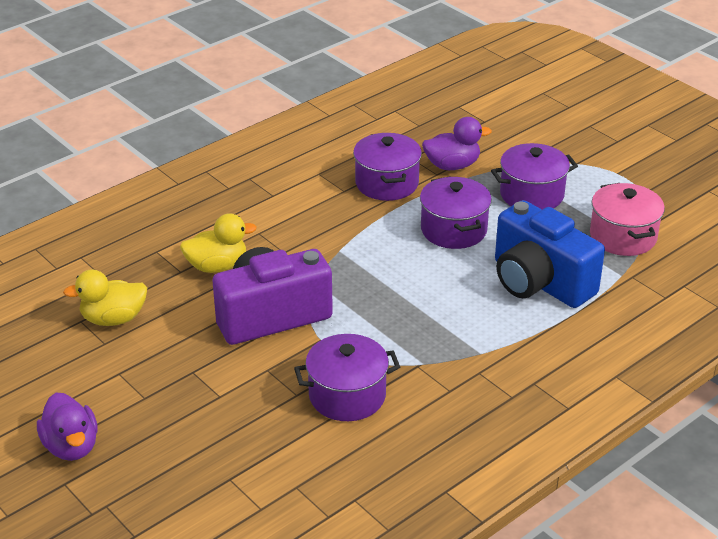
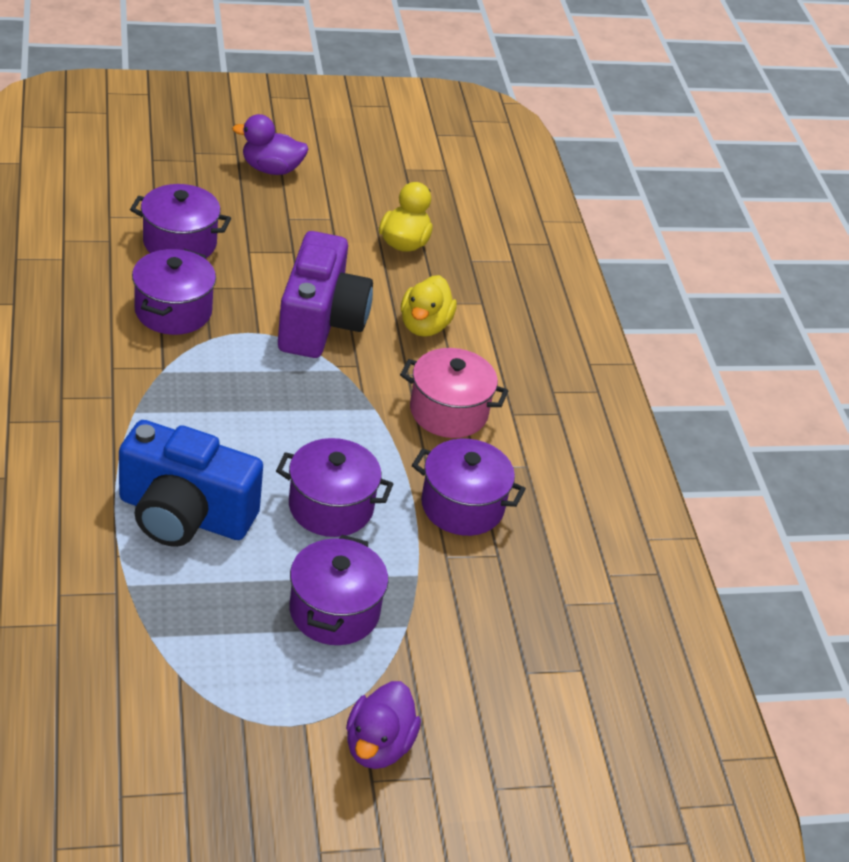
camera: 115 degrees right, 5 degrees up
purple duck [422,117,492,170] -> purple duck moved to [346,681,421,769]
blue camera [495,200,605,308] -> blue camera turned 150 degrees counterclockwise [119,420,263,547]
pink pot [590,183,665,256] -> pink pot moved to [400,348,508,438]
none -> purple pot [130,184,231,258]

